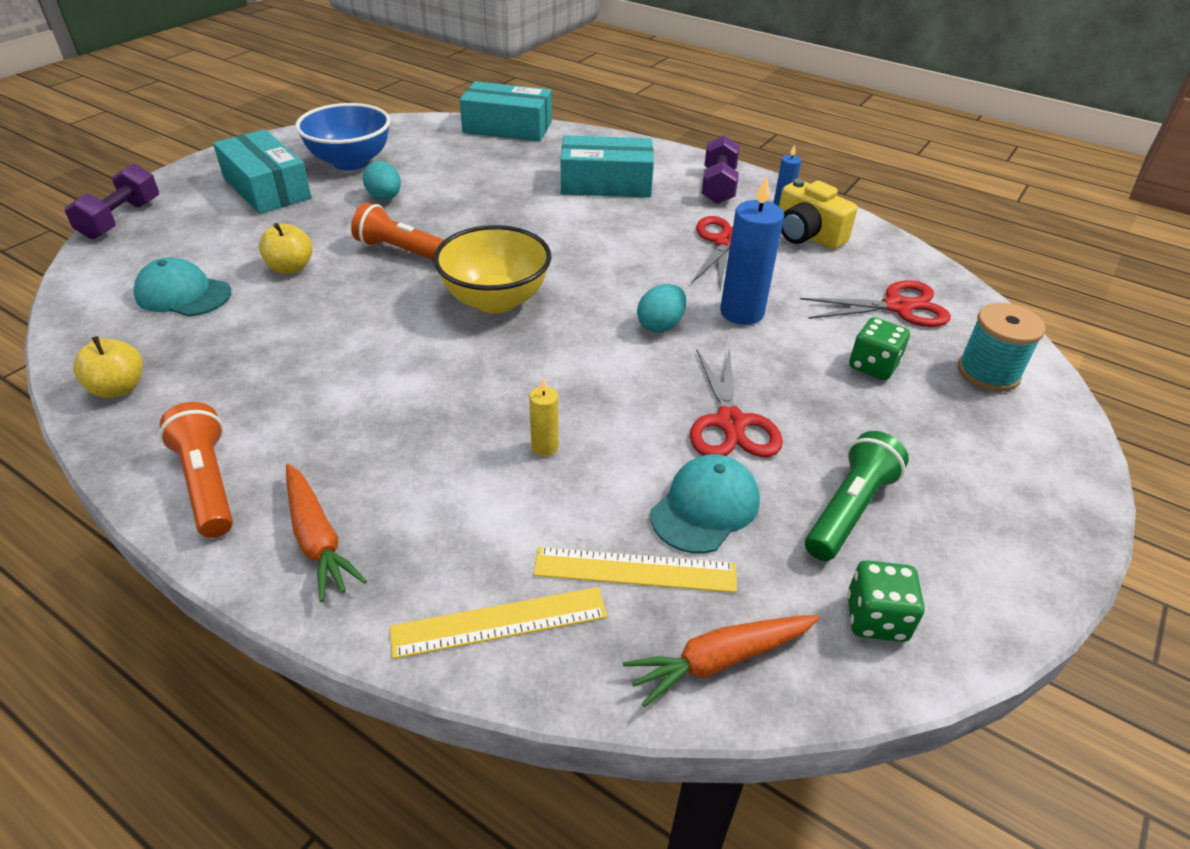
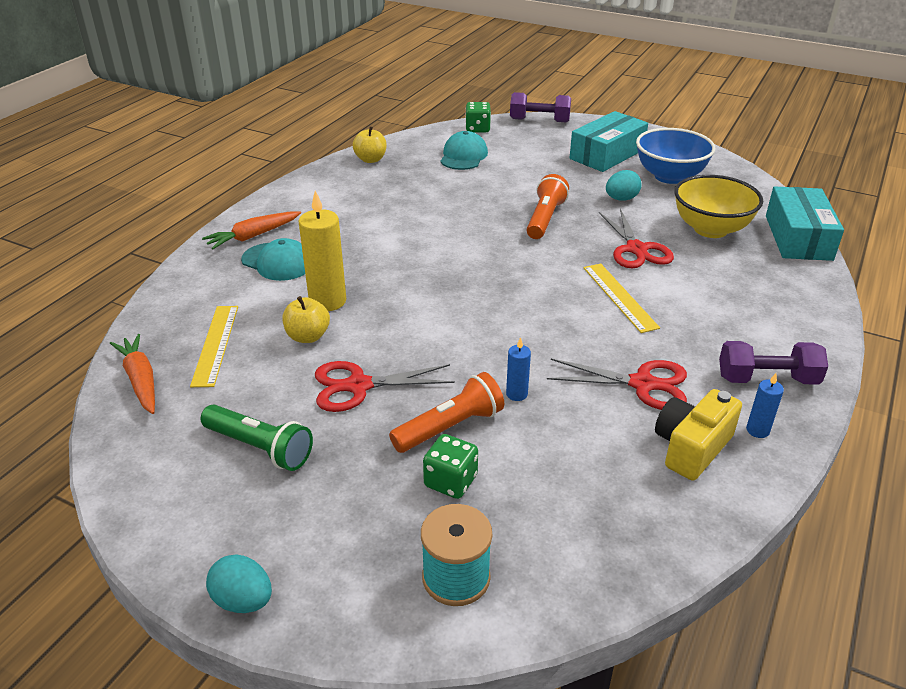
camera: 85 degrees right, 5 degrees down
orange flashlight [159,402,233,538] -> orange flashlight moved to [389,372,504,453]
yellow apple [259,223,313,274] -> yellow apple moved to [282,296,330,343]
yellow ruler [390,587,607,659] -> yellow ruler moved to [583,264,660,333]
yellow bowl [433,225,551,314] -> yellow bowl moved to [674,175,763,238]
yellow candle [529,378,559,456] -> yellow candle [298,190,346,311], size x1.97
turquoise box [561,135,654,197] -> none
turquoise egg [637,284,686,333] -> turquoise egg moved to [206,554,272,613]
turquoise cap [651,454,760,554] -> turquoise cap moved to [241,238,305,281]
blue candle [720,175,784,325] -> blue candle [506,337,531,401], size x0.51
red scissors [800,280,951,327] -> red scissors moved to [599,209,674,268]
green dice [847,560,924,642] -> green dice moved to [465,102,491,132]

